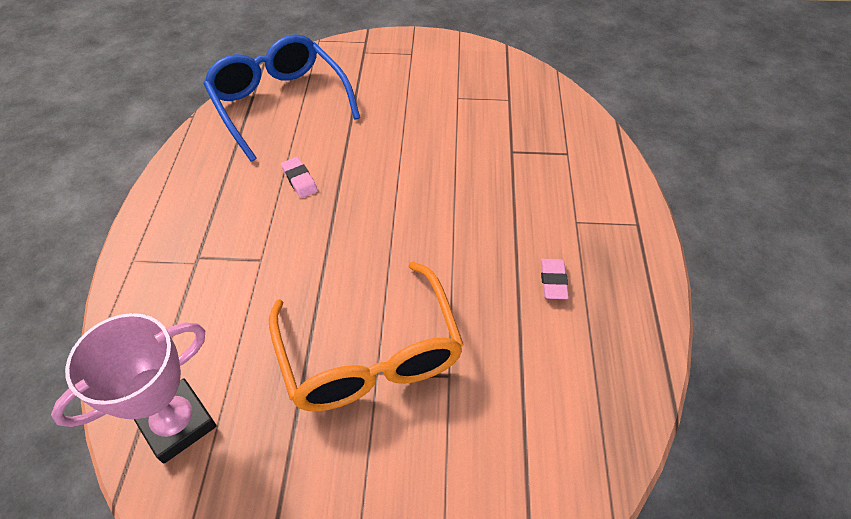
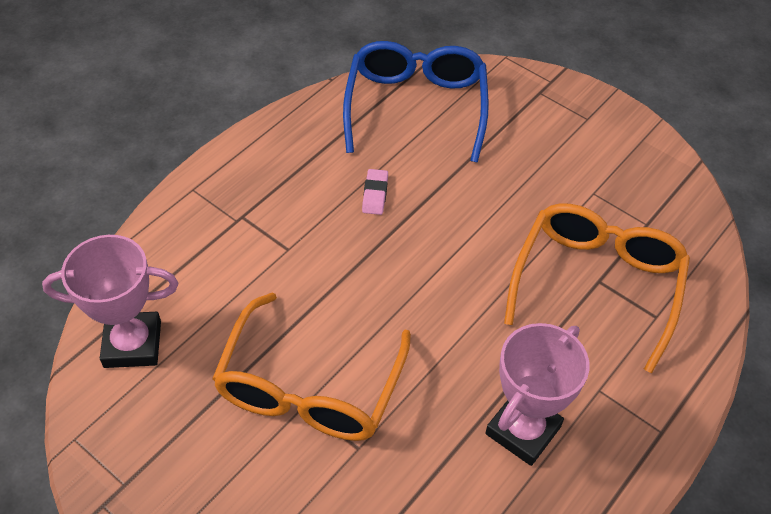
camera: 35 degrees right, 0 degrees up
pink eraser [541,259,569,299] -> pink trophy [485,323,590,466]
none -> orange glasses [504,204,690,373]

